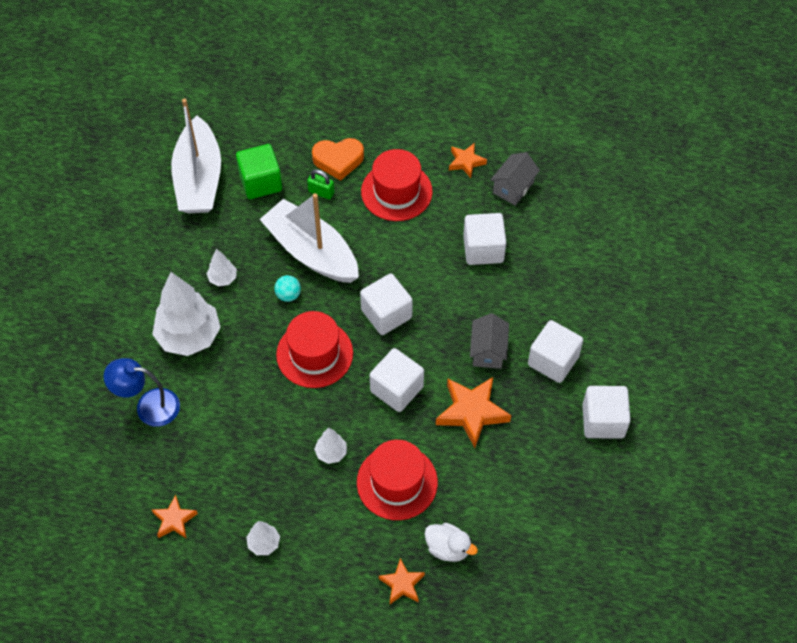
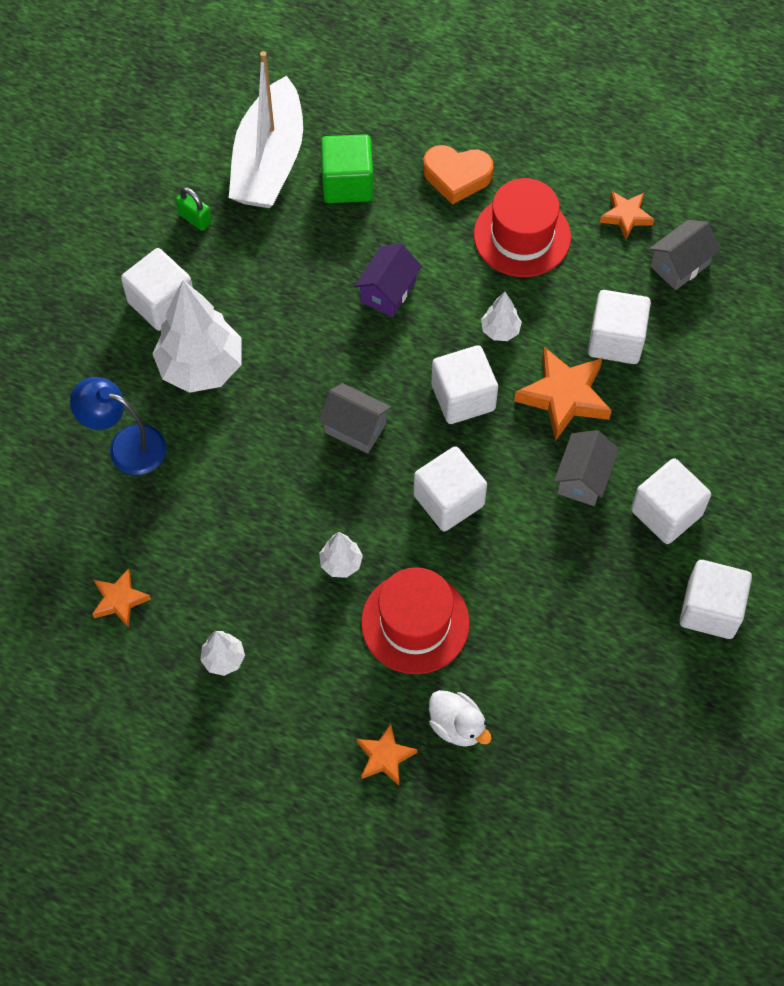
camera: 15 degrees right, 5 degrees up
white tree [207,249,237,287] -> white tree moved to [481,292,522,341]
white boat [259,193,359,283] -> purple house [354,243,422,317]
turquoise ball [274,275,301,302] -> none
red hat [276,311,353,388] -> grey house [318,383,391,454]
green padlock [307,169,335,200] -> green padlock moved to [176,187,212,231]
orange star [436,377,511,448] -> orange star moved to [514,347,612,441]
none -> white cube [121,248,193,331]

